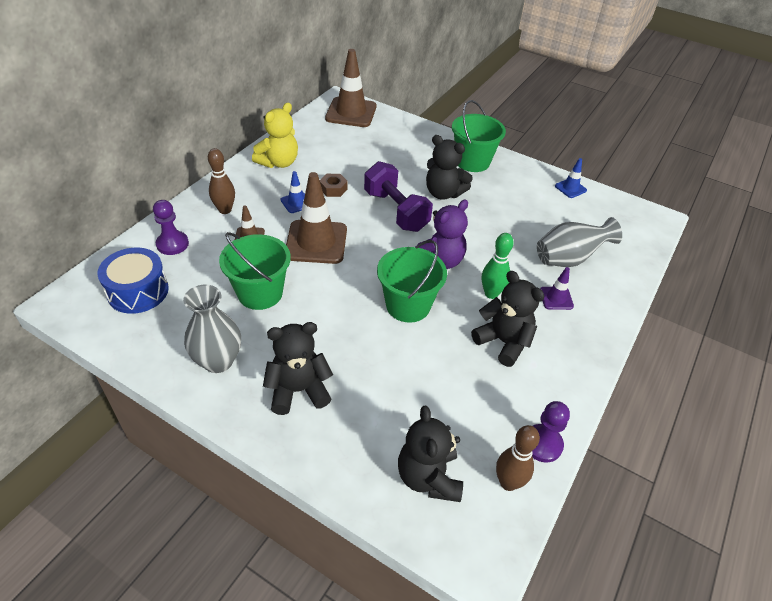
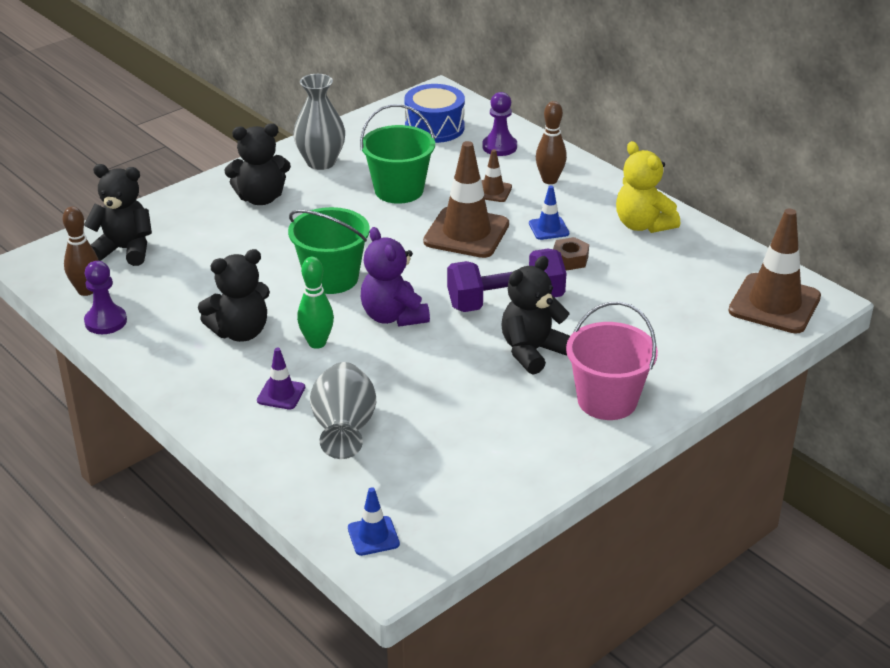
camera: 110 degrees right, 10 degrees down
black teddy bear [263,322,333,415] -> black teddy bear turned 75 degrees clockwise [225,123,291,205]
green bucket [452,100,506,172] -> pink bucket [566,302,658,420]
blue traffic cone [555,158,587,198] -> blue traffic cone moved to [348,487,400,556]

